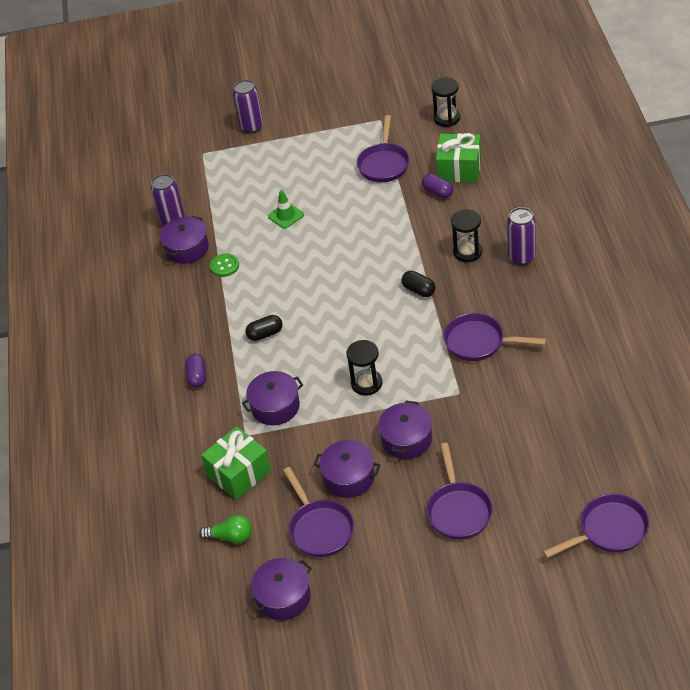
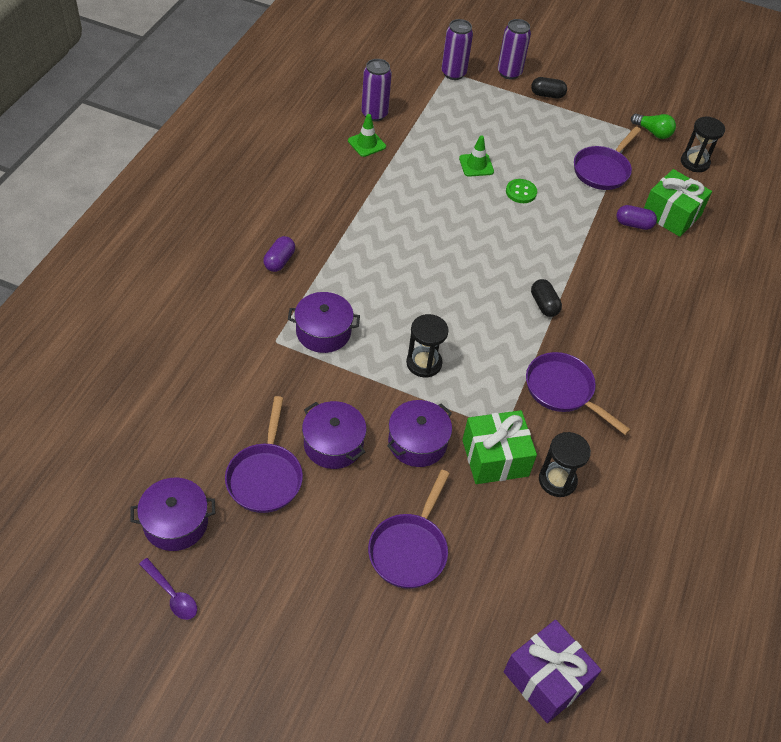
camera: 20 degrees right, 5 degrees up
purple pot [160,216,209,264] -> green traffic cone [348,114,386,157]
green light bulb [199,515,252,544] -> green light bulb moved to [631,114,676,139]
green gift [201,426,271,500] -> green gift moved to [462,410,537,484]
green button [210,254,239,277] -> green button moved to [506,179,537,203]
black capsule [245,315,282,341] -> black capsule moved to [531,77,567,99]
purple capsule [422,174,453,199] -> purple capsule turned 60 degrees counterclockwise [616,205,657,230]
black hourglass [451,209,482,262] -> black hourglass moved to [539,432,591,497]
purple can [507,207,536,265] -> purple can moved to [442,19,473,80]
purple pan [543,494,649,558] -> purple gift [503,620,601,723]
none -> purple spoon [139,558,197,620]

